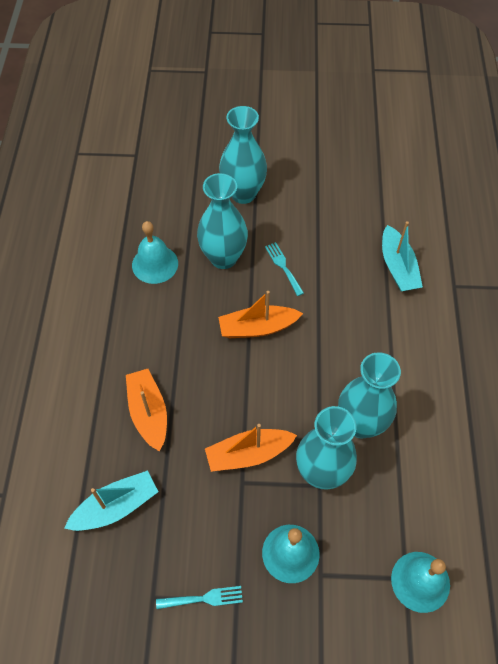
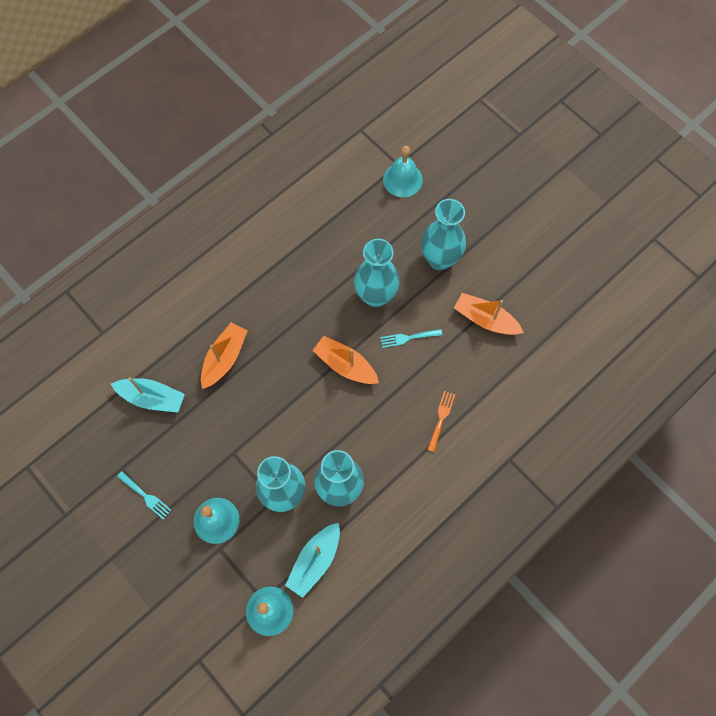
camera: 45 degrees right, 10 degrees up
turquoise bell [132,221,178,284] -> turquoise bell moved to [383,146,423,197]
orange boat [205,424,297,472] -> orange boat moved to [454,293,524,335]
turquoise fork [265,242,304,296] -> turquoise fork turned 120 degrees counterclockwise [380,329,442,348]
turquoise boat [382,221,423,291] -> turquoise boat moved to [285,523,340,598]
none -> orange fork [428,391,455,452]

